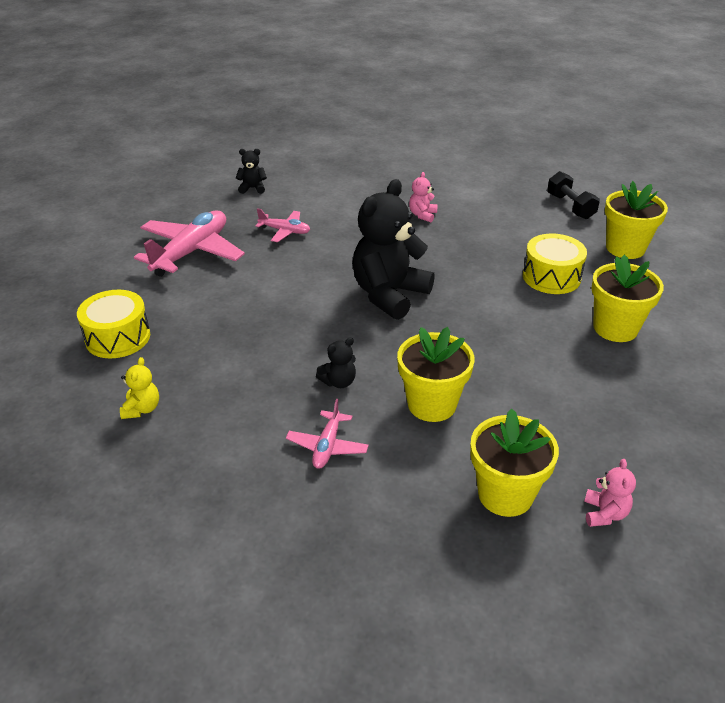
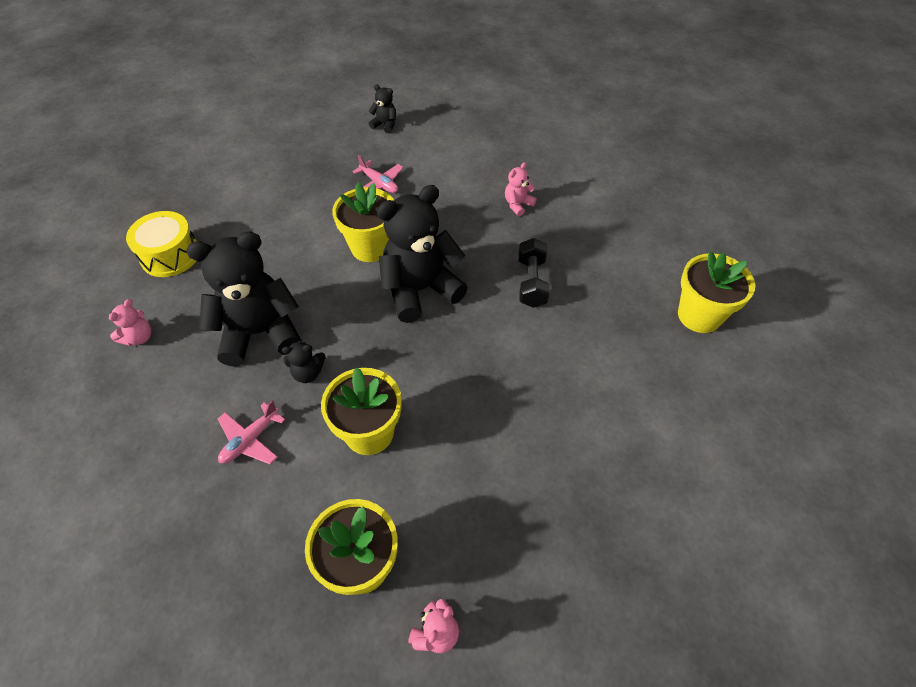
camera: 25 degrees right, 15 degrees up
yellow teddy bear [120,357,159,419] -> pink teddy bear [109,299,151,346]
pink plane [134,210,245,277] -> none
yellow drum [523,234,587,294] -> none
black dumbbell [547,171,600,219] -> black dumbbell moved to [518,238,550,308]
yellow flower pot [591,255,664,342] -> yellow flower pot moved to [332,183,394,262]
none -> black teddy bear [187,231,302,366]

